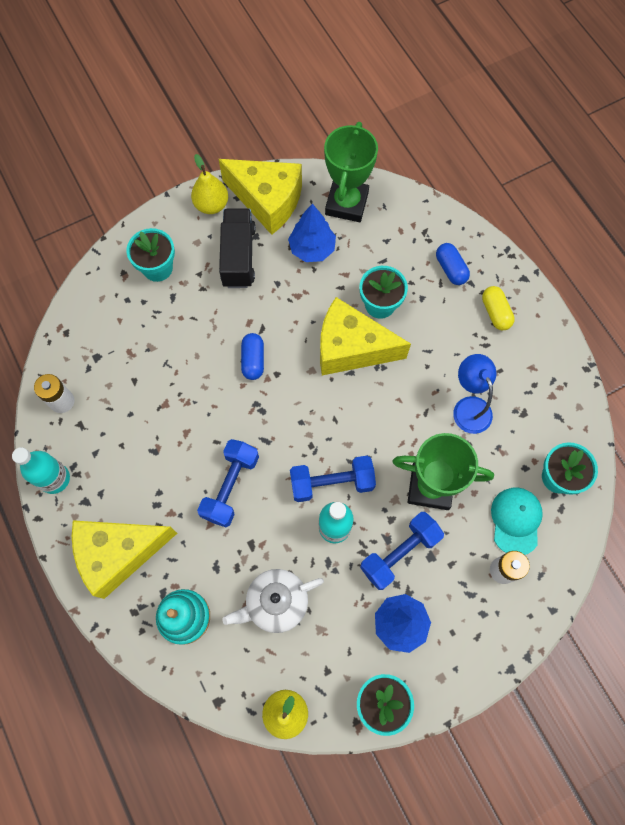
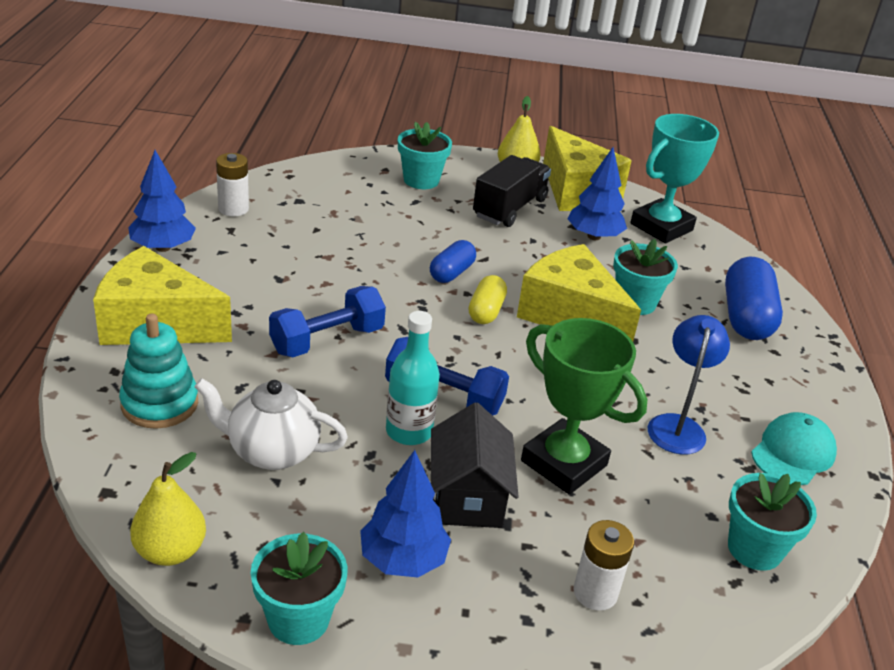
camera: 30 degrees right, 35 degrees down
turquoise bottle [12,447,70,494] -> blue tree [128,150,196,252]
green trophy [324,122,378,222] -> turquoise trophy [630,114,719,243]
blue dumbbell [360,512,444,590] -> black house [431,403,519,528]
blue capsule [436,243,470,285] -> blue capsule [725,257,783,340], size x1.72
yellow capsule [482,286,515,330] -> yellow capsule moved to [469,275,507,324]
turquoise cap [491,488,543,555] -> turquoise cap moved to [751,412,837,485]

